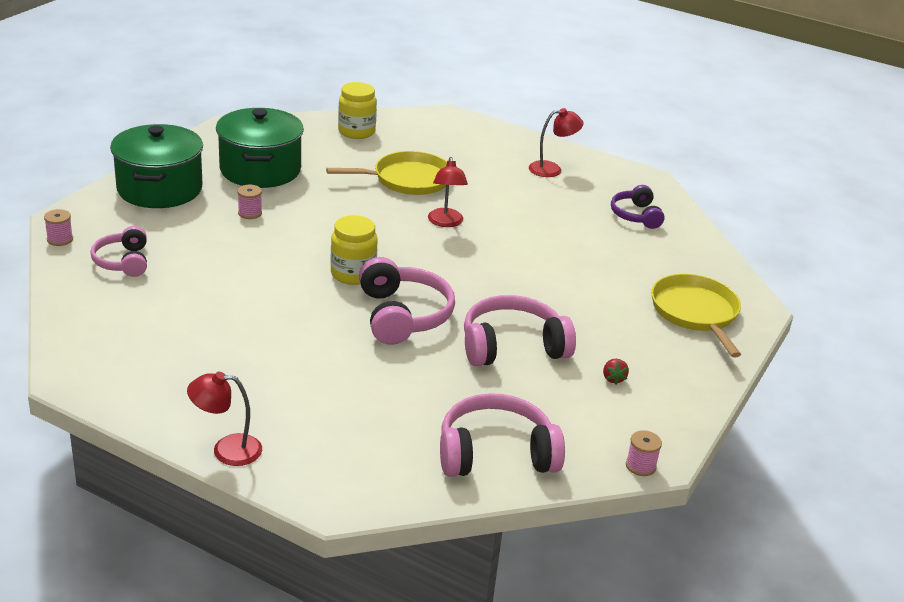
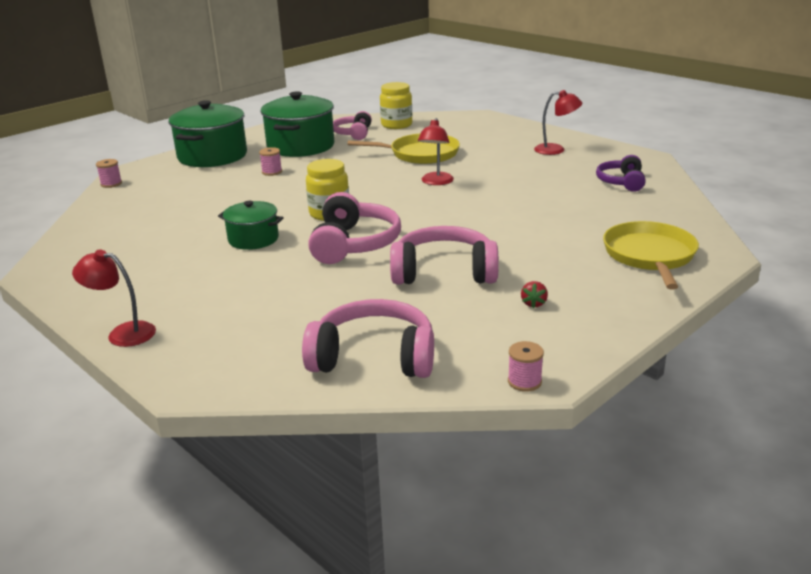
camera: 20 degrees right, 5 degrees down
pink headphones [90,226,147,277] -> pink headphones moved to [333,111,372,140]
none -> green pot [218,201,284,250]

